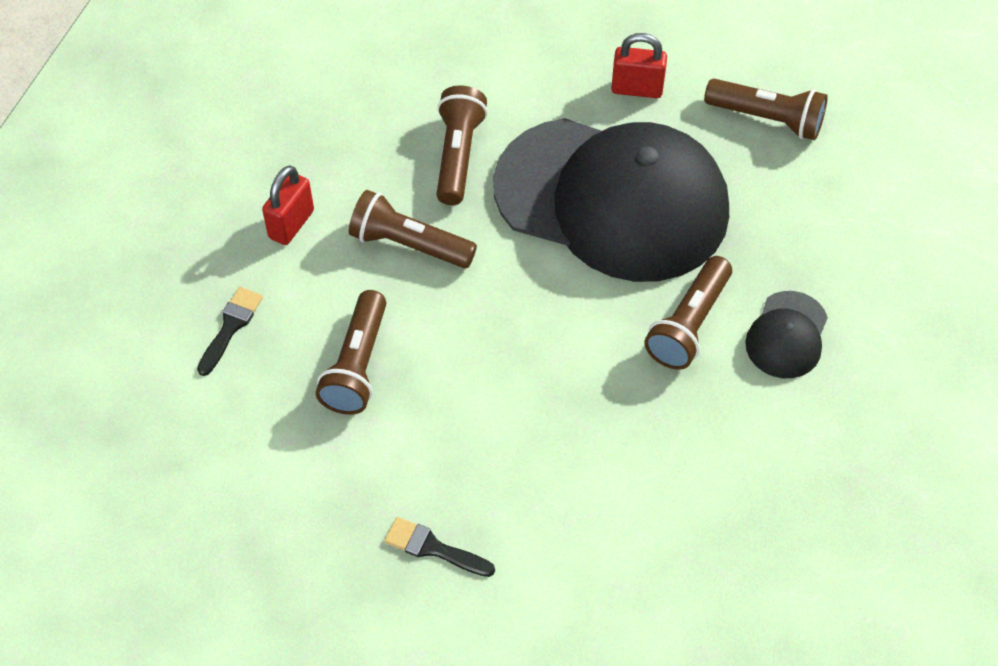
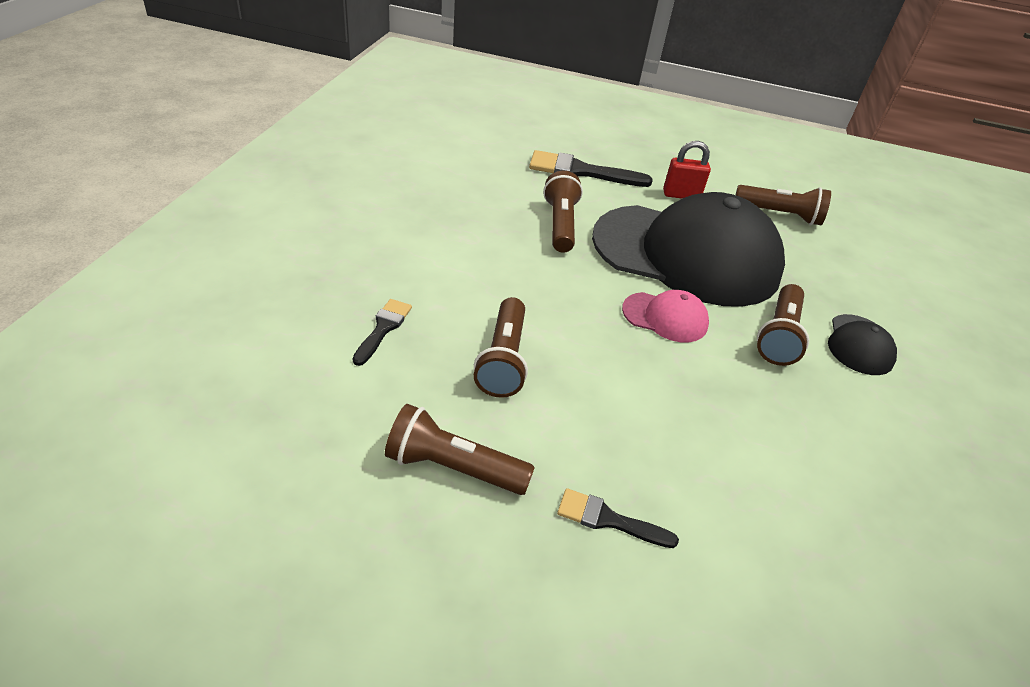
camera: 10 degrees left, 15 degrees down
red padlock [262,165,314,245] -> none
brown flashlight [349,190,477,268] -> brown flashlight moved to [385,404,535,495]
none -> black brush [529,150,652,187]
none -> pink cap [622,290,709,342]

